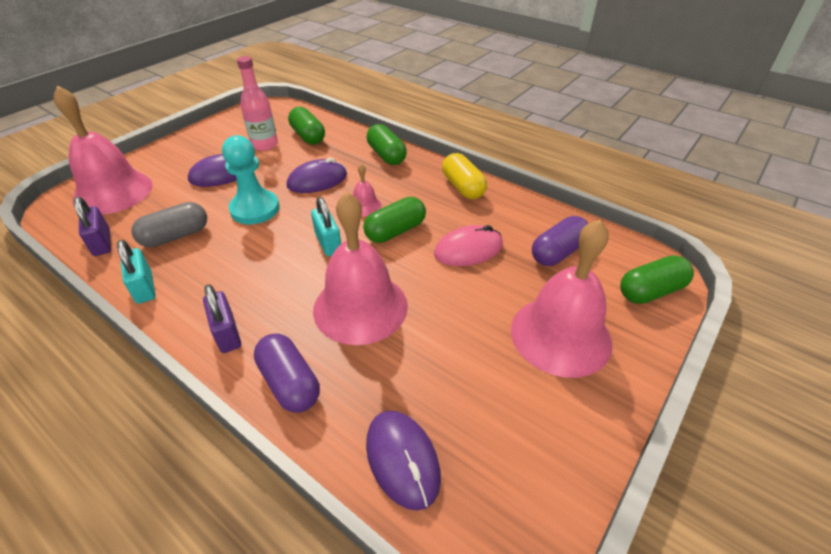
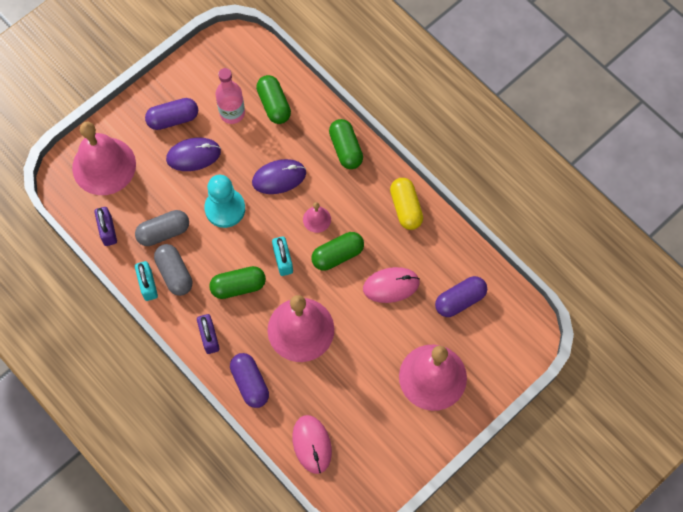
camera: 10 degrees right, 25 degrees up
purple mouse [366,411,441,511] -> pink mouse [292,415,332,474]
green capsule [620,255,694,304] -> green capsule moved to [209,266,266,299]
none -> purple capsule [145,98,198,130]
none -> grey capsule [154,244,192,296]

